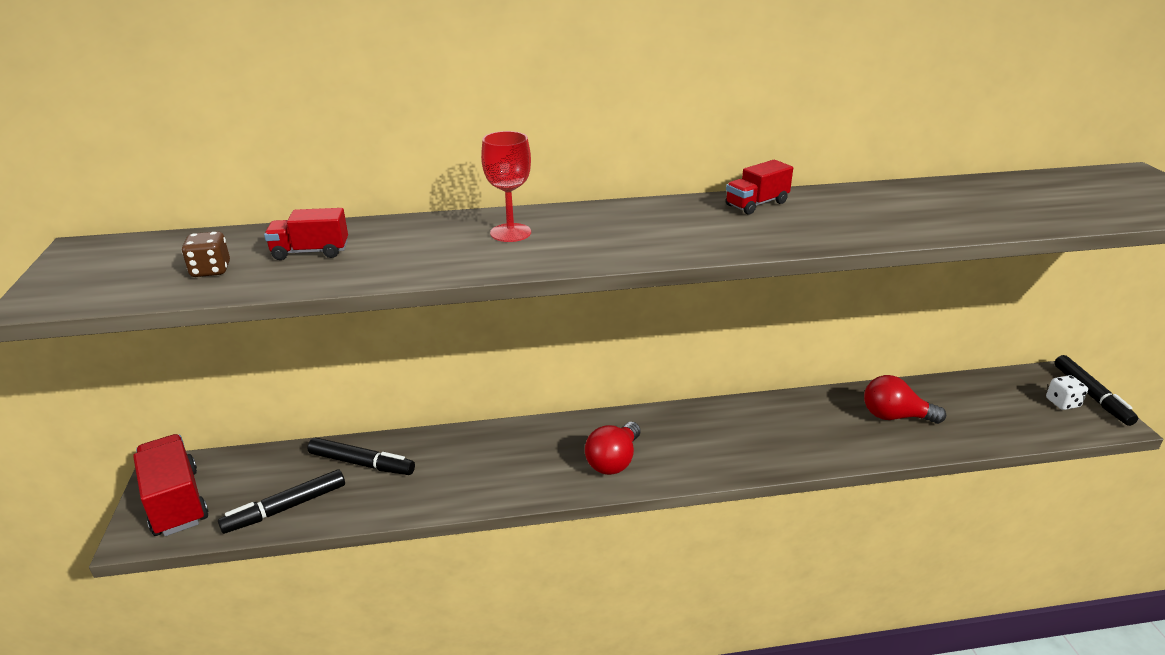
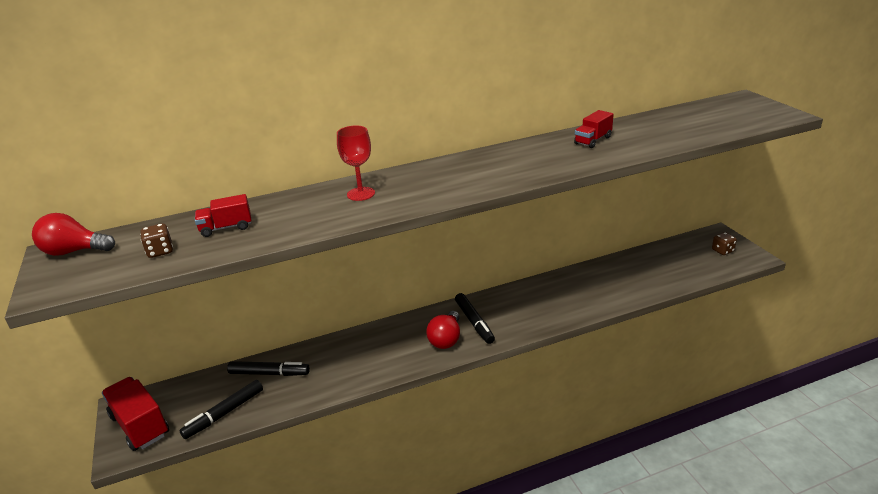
camera: 10 degrees left, 0 degrees up
red truck [726,160,793,215] -> red truck moved to [574,110,614,148]
red light bulb [864,375,946,424] -> red light bulb moved to [32,213,115,256]
white dice [1046,375,1088,410] -> brown dice [712,232,737,255]
black marker [1054,355,1138,426] -> black marker moved to [455,293,495,344]

